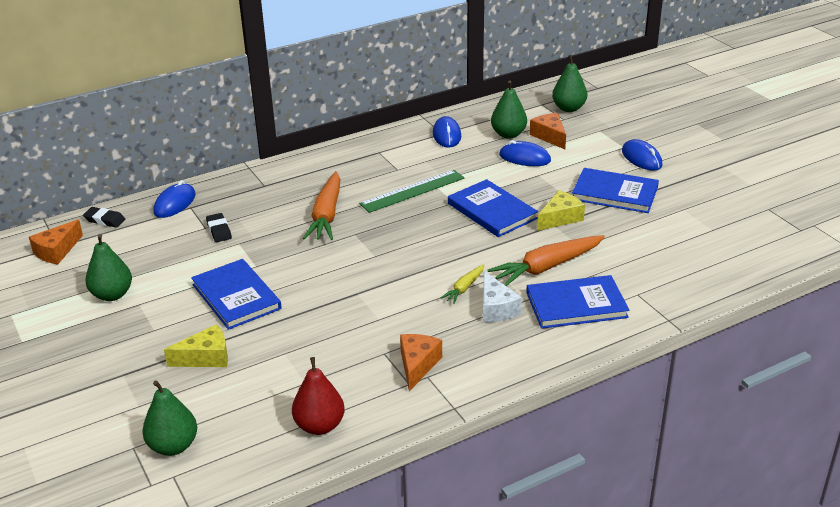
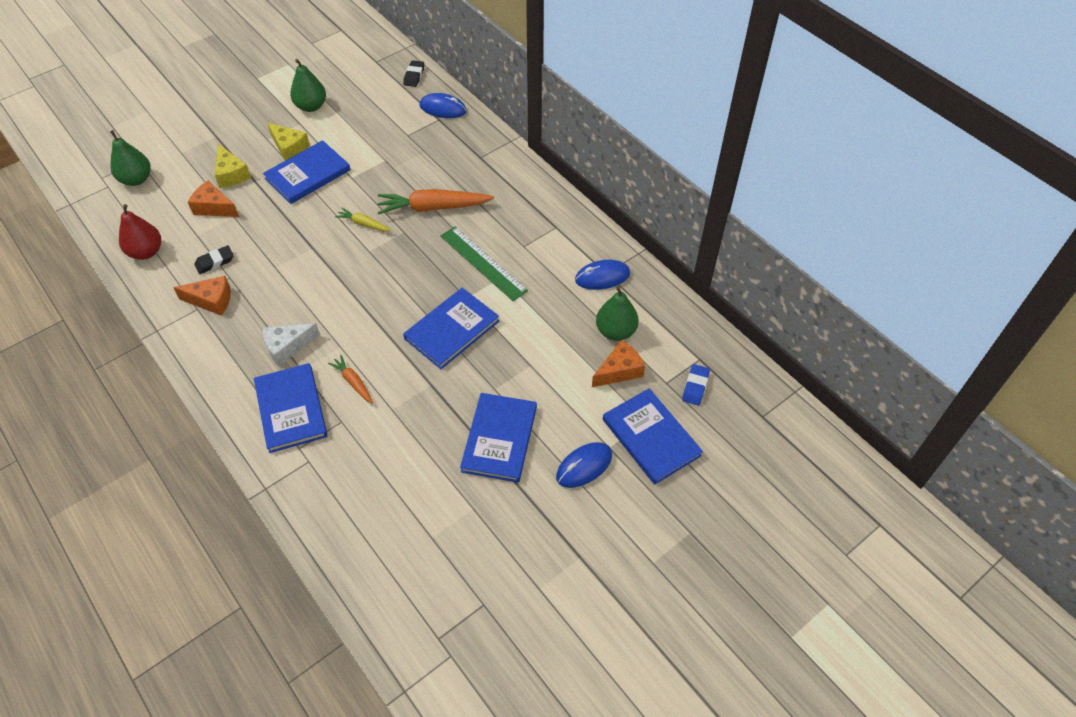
camera: 80 degrees right, 20 degrees up
orange cheese [29,219,83,264] -> orange cheese moved to [188,181,239,217]
black eraser [206,213,232,242] -> black eraser moved to [194,245,234,274]
yellow carrot [440,264,484,304] -> yellow carrot moved to [335,208,391,231]
orange carrot [488,235,605,286] -> orange carrot [328,355,373,404], size x0.52
blue mouse [499,140,551,166] -> none
yellow cheese [537,190,585,231] -> yellow cheese moved to [267,122,310,161]
green pear [552,55,587,112] -> blue eraser [682,364,710,406]
none -> blue book [603,388,703,485]

